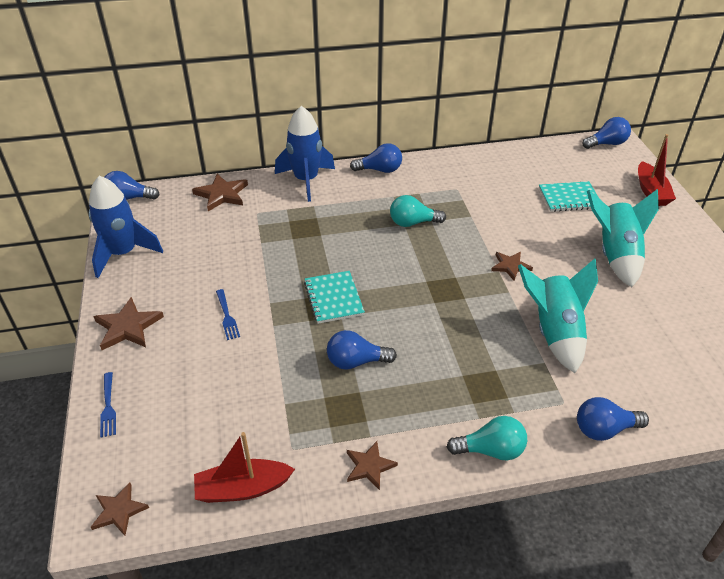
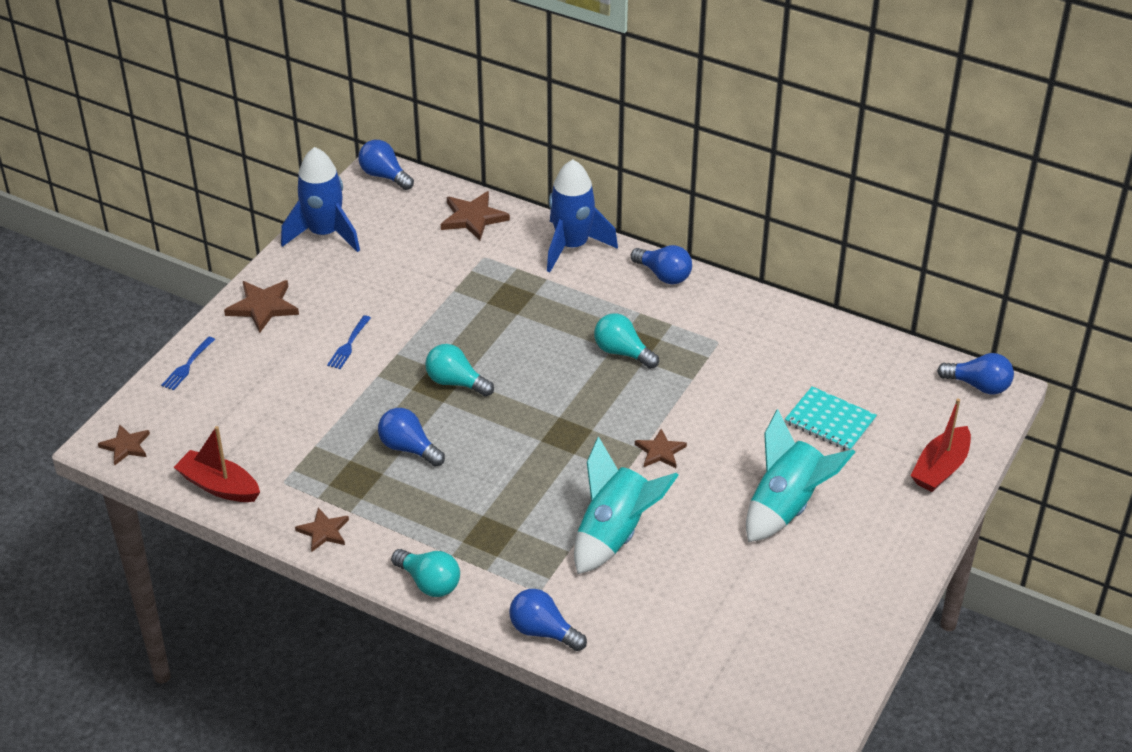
camera: 40 degrees right, 0 degrees up
turquoise notebook [304,271,365,324] -> turquoise light bulb [425,344,494,397]

